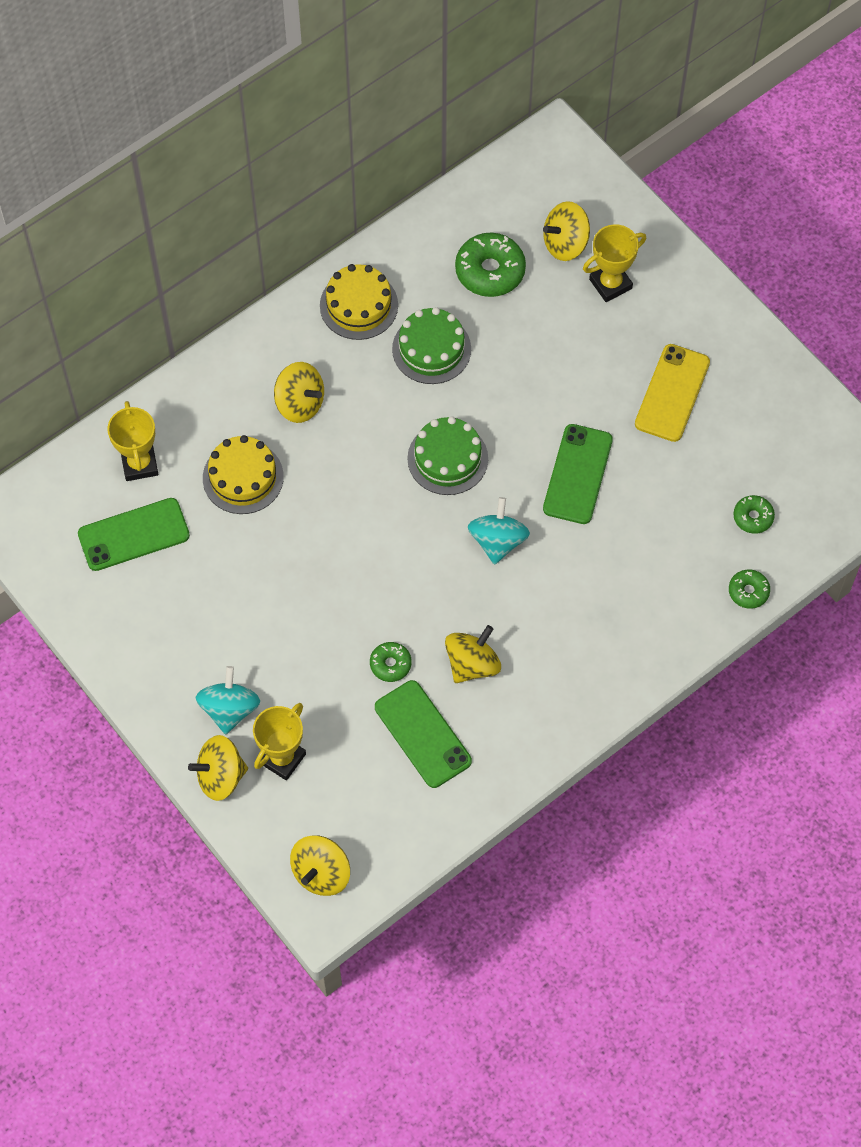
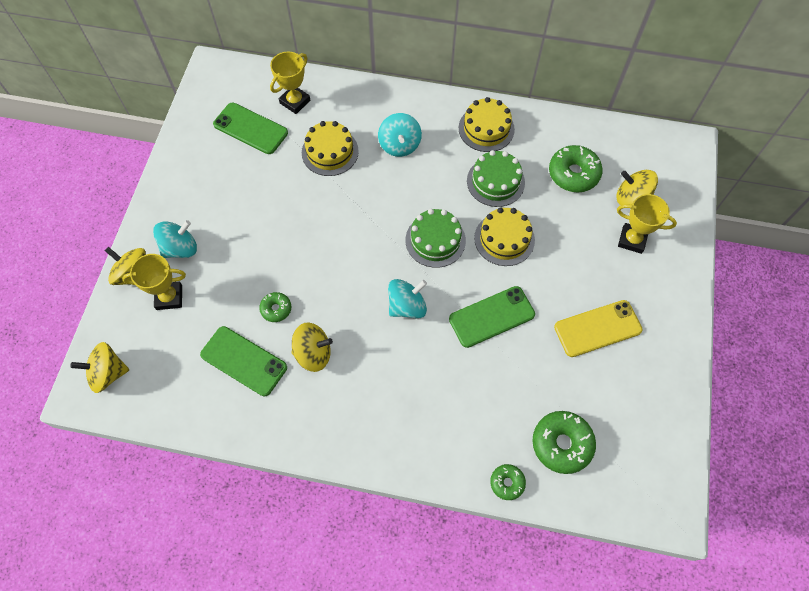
camera: 50 degrees right, 0 degrees up
yellow spinning top [274,362,324,423] -> turquoise spinning top [378,113,422,157]
green phone [375,680,472,788] -> green phone turned 75 degrees counterclockwise [200,326,287,396]
green donut [733,495,775,534] -> green donut [532,411,596,474], size x1.80
none -> yellow cake [474,207,535,266]

